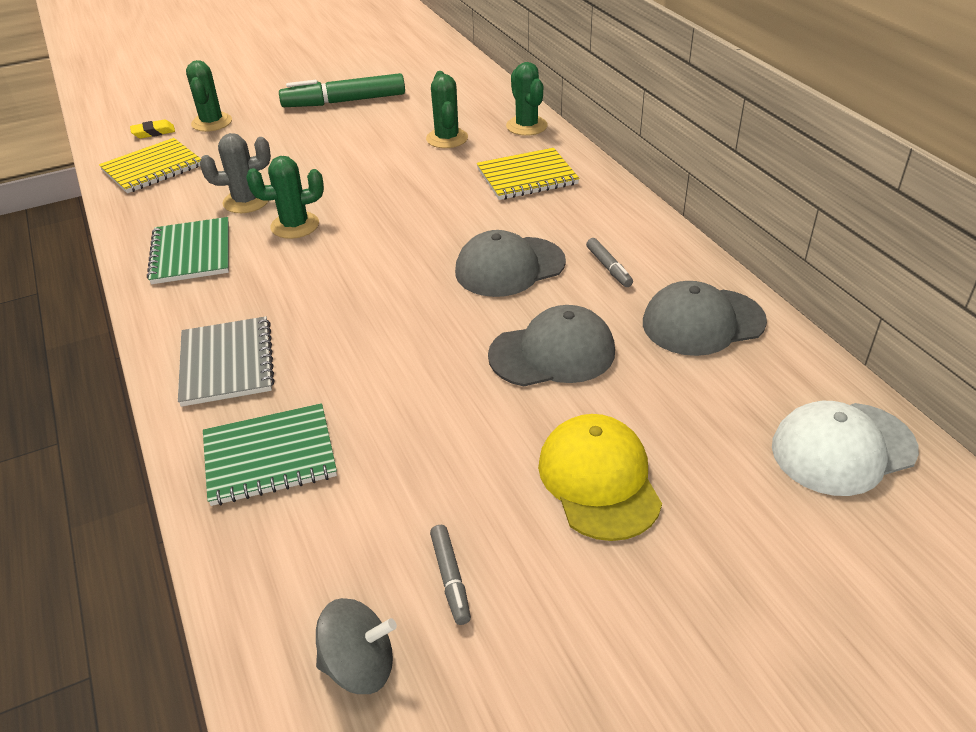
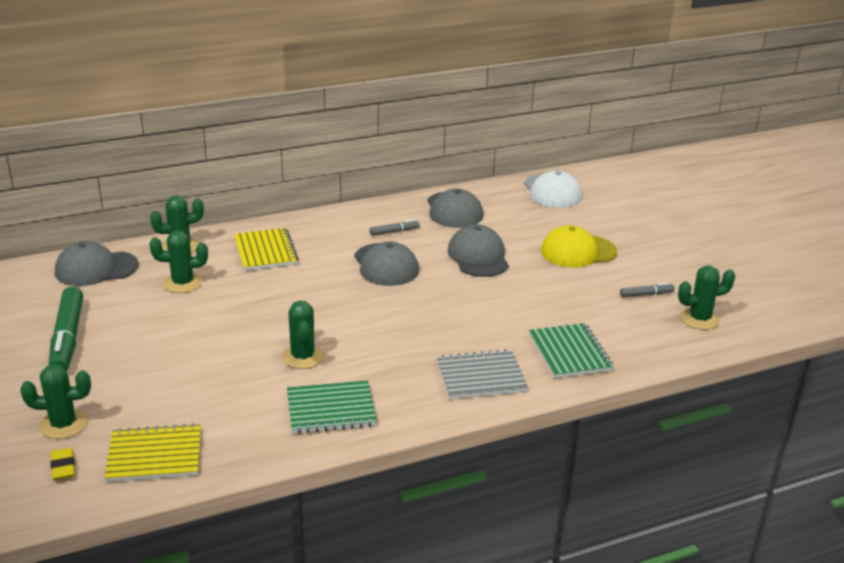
camera: 90 degrees left, 10 degrees down
yellow notebook [99,138,201,193] -> yellow notebook turned 60 degrees counterclockwise [105,424,201,482]
grey cactus [200,133,271,213] -> none
grey spinning top [316,598,397,694] -> green cactus [678,265,735,330]
none -> grey cap [55,241,139,286]

